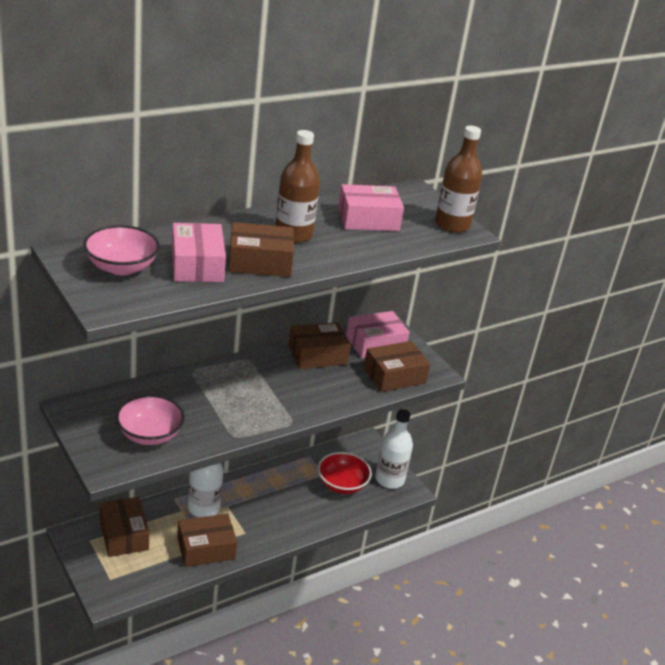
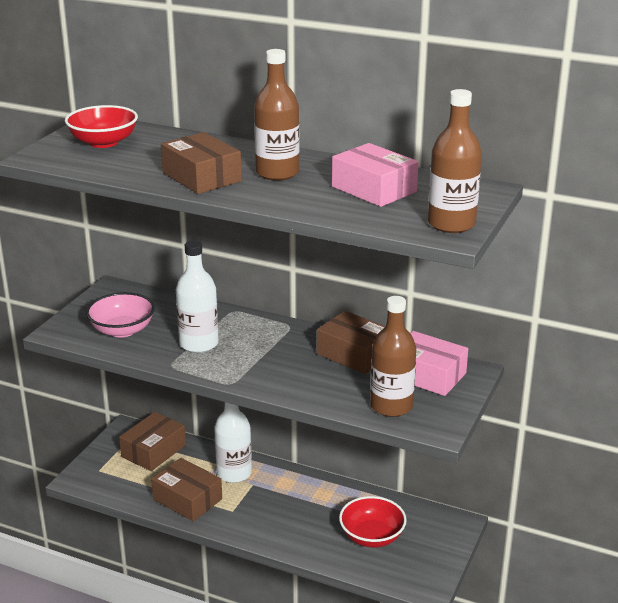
camera: 60 degrees right, 5 degrees down
pink bowl [83,225,160,275] -> red bowl [65,105,138,148]
pink box [172,223,226,282] -> none
brown box [364,341,430,392] -> brown bottle [370,296,416,417]
white bottle [375,409,413,489] -> white bottle moved to [176,240,219,353]

